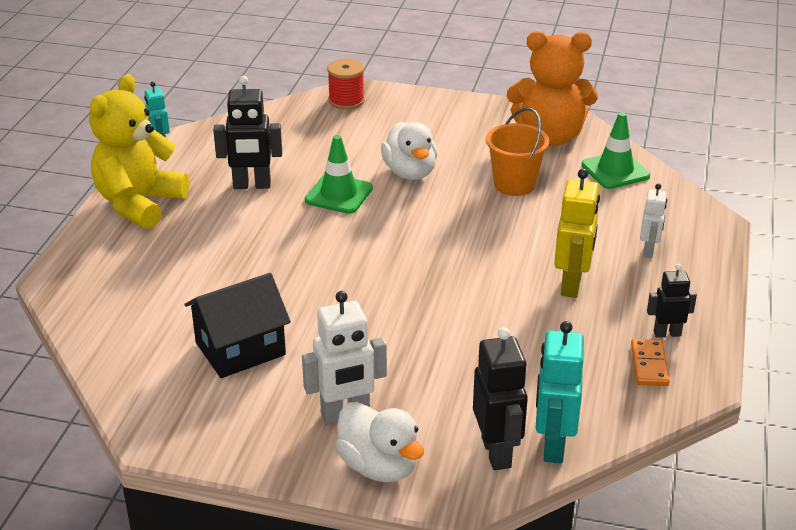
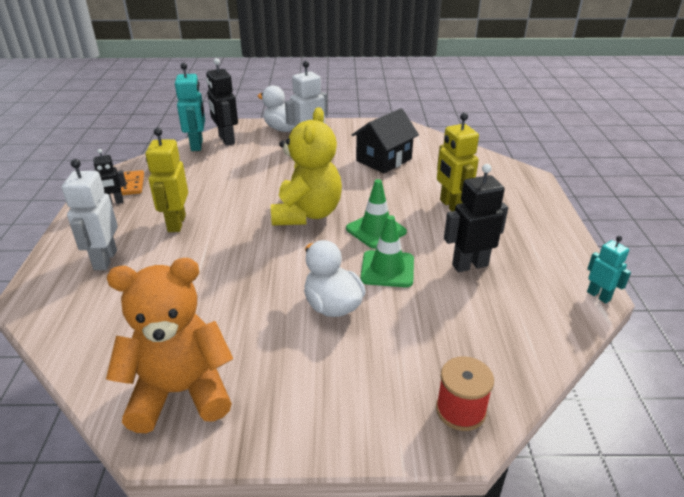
camera: 165 degrees right, 0 degrees up
yellow teddy bear [89,74,189,229] -> yellow teddy bear moved to [271,107,342,226]
orange bucket [486,107,549,196] -> none
green traffic cone [581,112,650,189] -> green traffic cone moved to [346,179,407,249]
white robot [640,184,667,258] -> white robot [62,159,118,270], size x1.65
none -> yellow robot [437,113,479,211]

